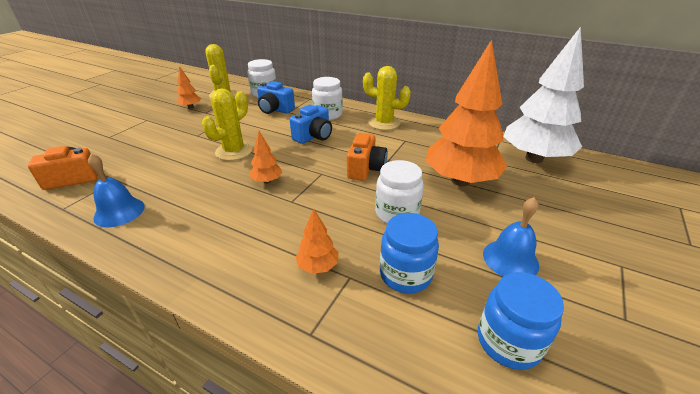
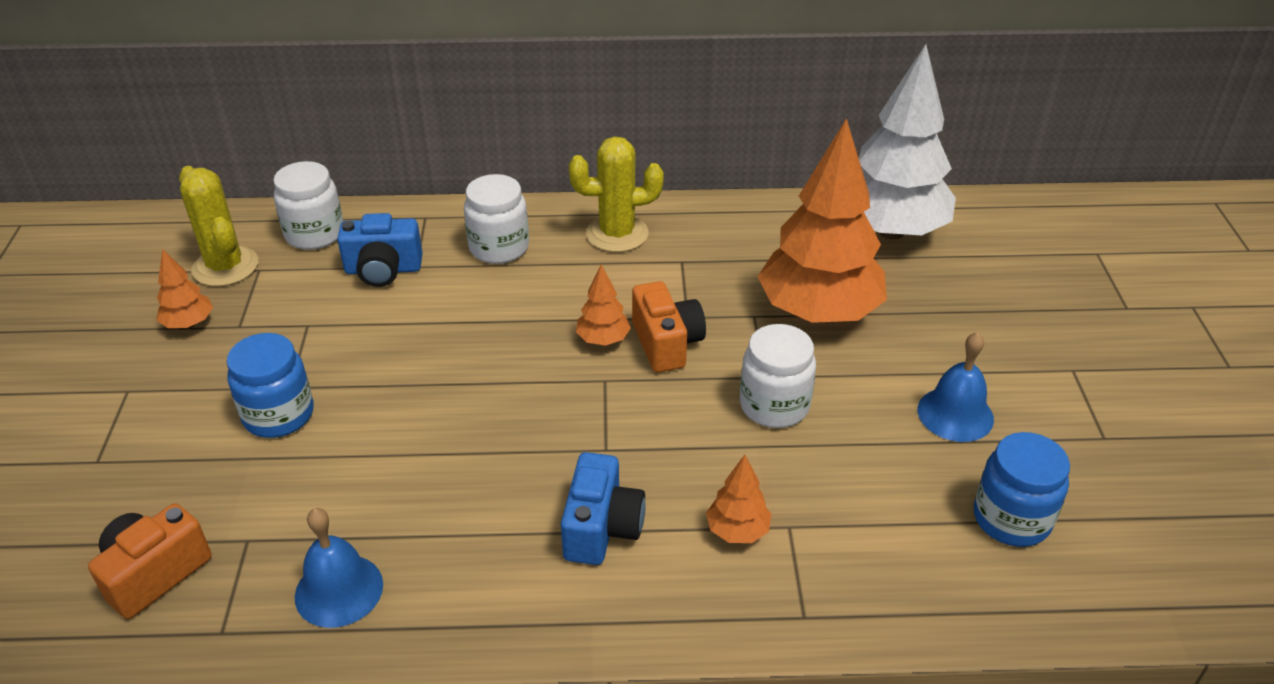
camera: 30 degrees left, 5 degrees up
yellow cactus [202,89,253,161] -> none
orange tree [249,131,282,184] -> orange tree moved to [576,265,631,346]
blue camera [290,105,332,144] -> blue camera moved to [561,452,646,565]
blue jar [380,213,439,294] -> blue jar moved to [227,333,314,438]

